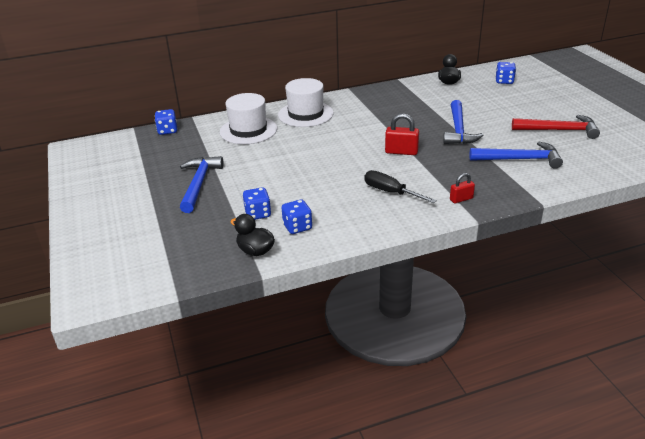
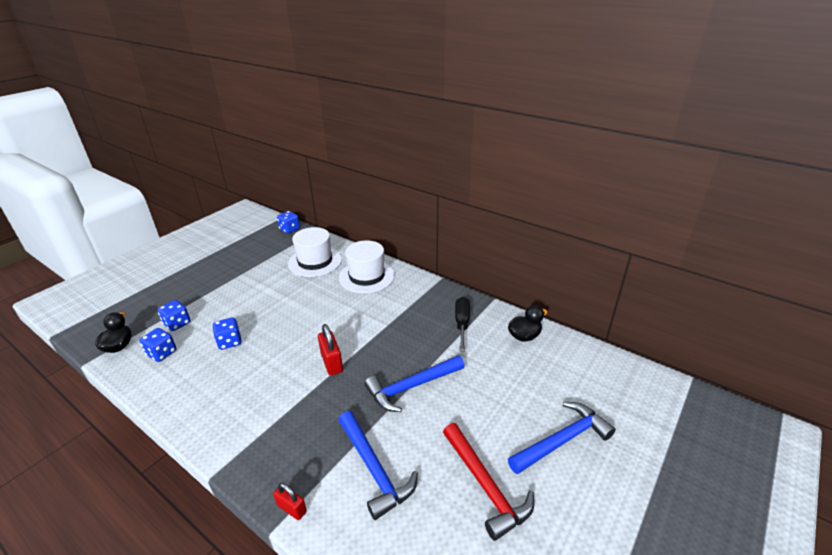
camera: 55 degrees right, 0 degrees up
blue hammer [180,156,223,213] -> blue hammer moved to [508,402,616,474]
black screwdriver [364,170,437,203] -> black screwdriver moved to [455,297,470,352]
red padlock [450,173,475,204] -> red padlock moved to [273,483,307,520]
blue dice [495,62,516,84] -> blue dice moved to [212,317,242,350]

